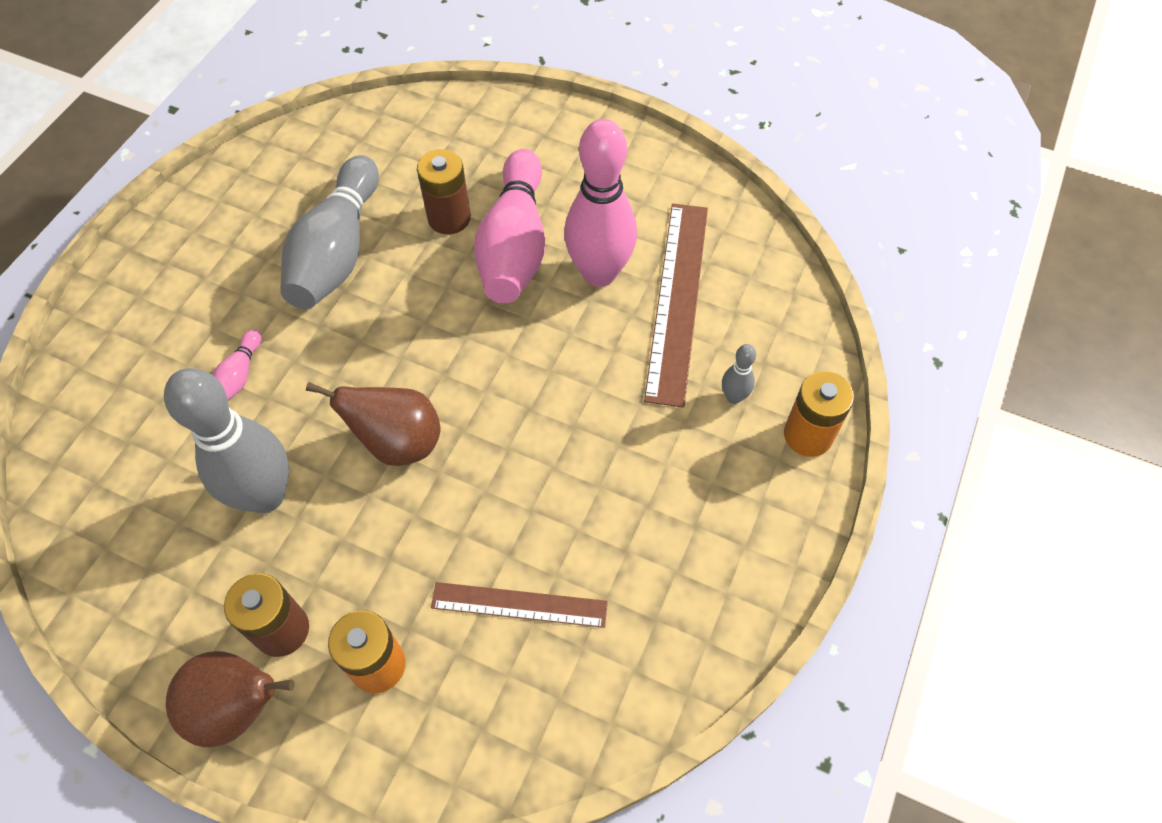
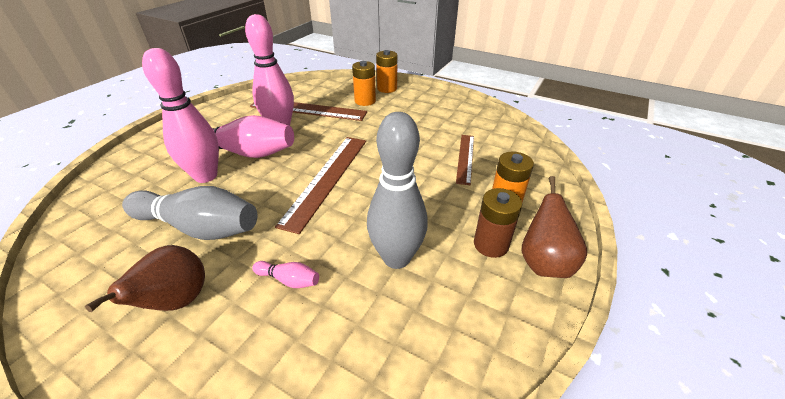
camera: 85 degrees left, 20 degrees down
brown pear [306,382,441,466] -> brown pear moved to [85,245,205,312]
brown battery [417,149,471,234] -> pink bowling pin [142,48,219,183]
grey bowling pin [722,344,756,404] -> orange battery [352,61,376,106]
none -> brown ruler [275,137,366,234]

